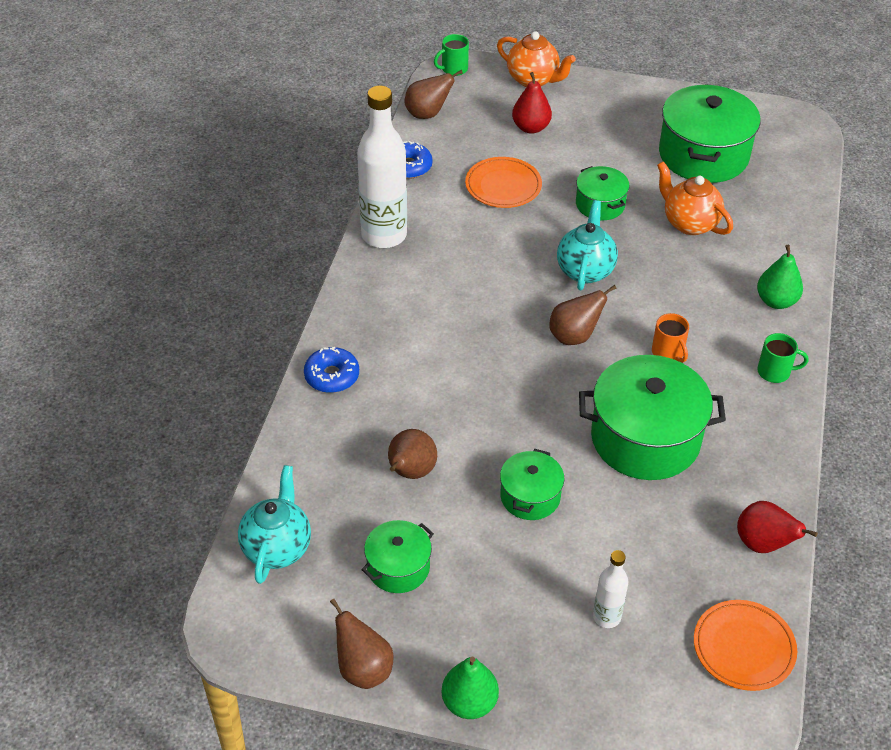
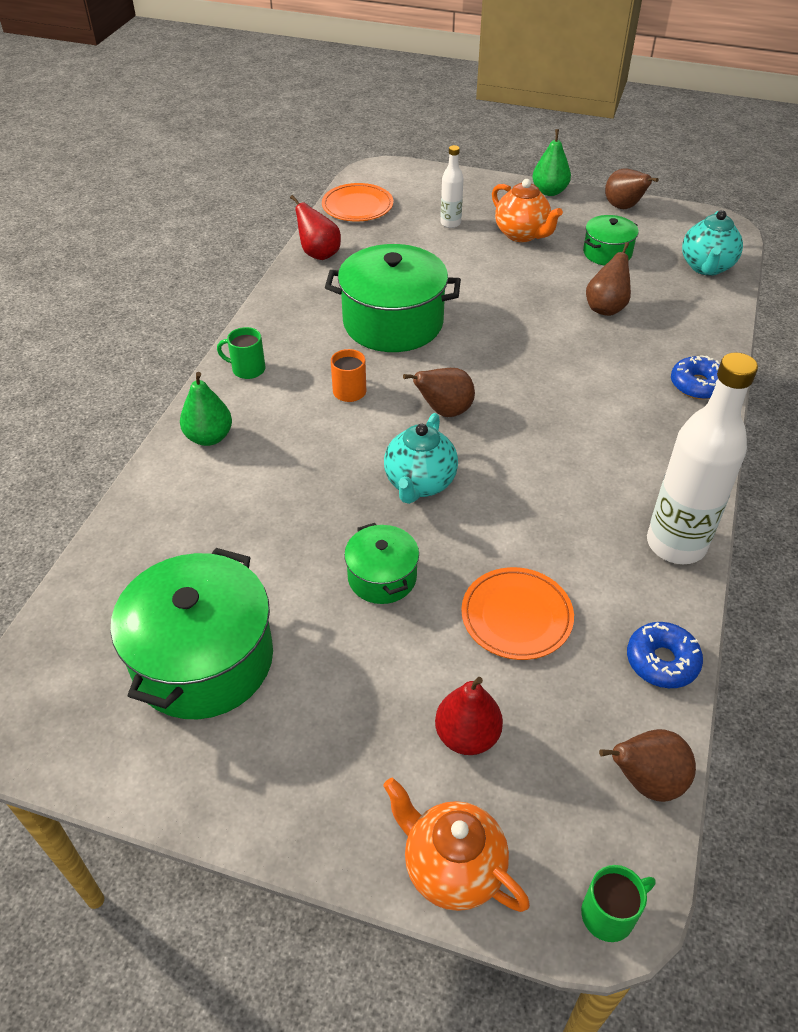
camera: 175 degrees left, 0 degrees up
green pot [500,449,564,520] -> none
orange teapot [657,161,733,235] -> orange teapot moved to [492,179,563,242]

